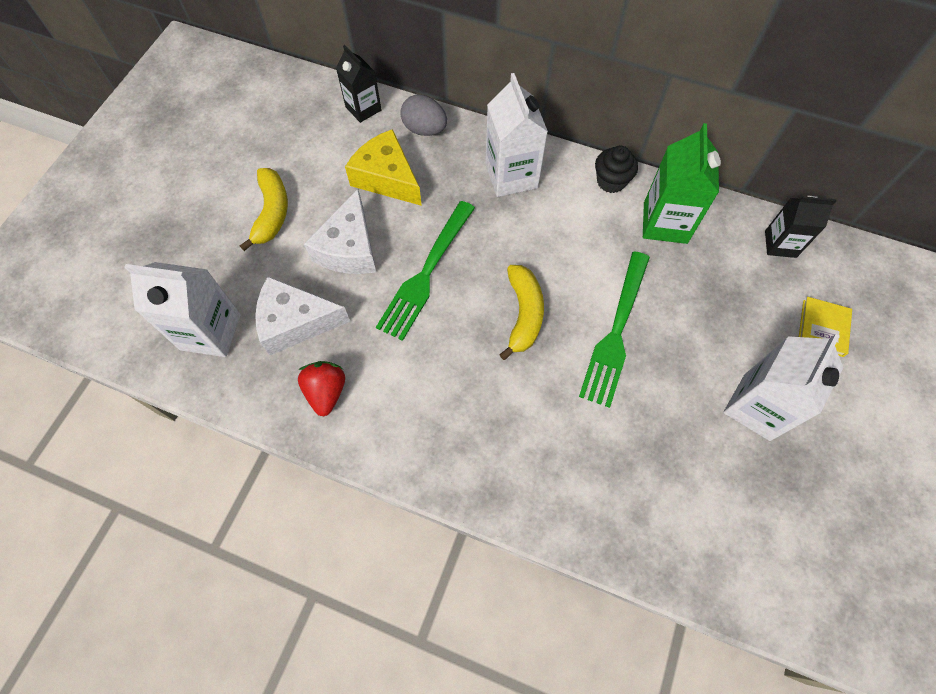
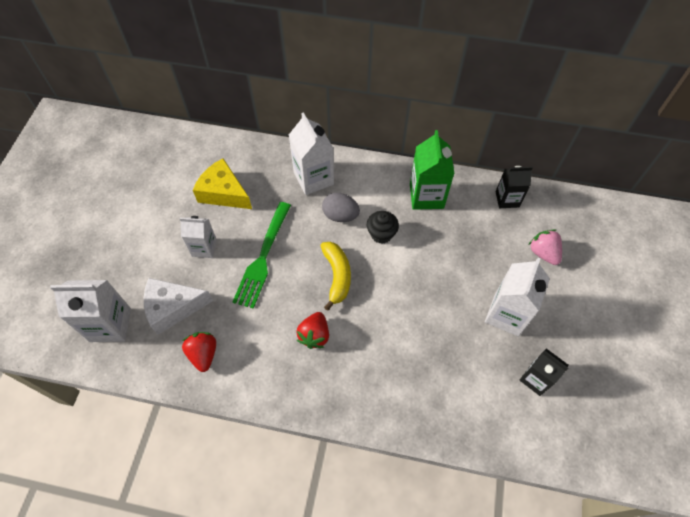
camera: 10 degrees left, 5 degrees down
yellow banana [240,168,288,251] -> none
white cheese [304,189,376,274] -> white carton [179,216,217,258]
black carton [336,45,381,123] -> black carton moved to [520,348,569,396]
grey egg [400,95,447,136] -> grey egg moved to [322,193,360,222]
green fork [579,251,650,408] -> none
black cupcake [595,145,638,193] -> black cupcake moved to [367,211,399,244]
yellow book [799,297,852,357] -> pink strawberry [529,230,562,265]
none -> red strawberry [296,312,329,349]

